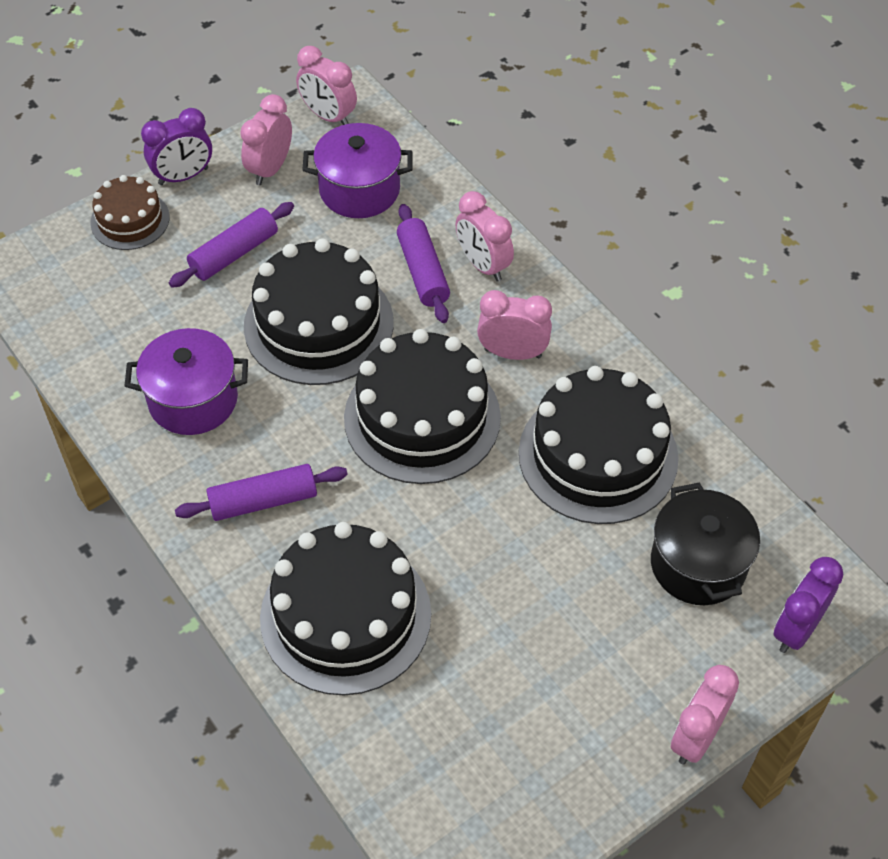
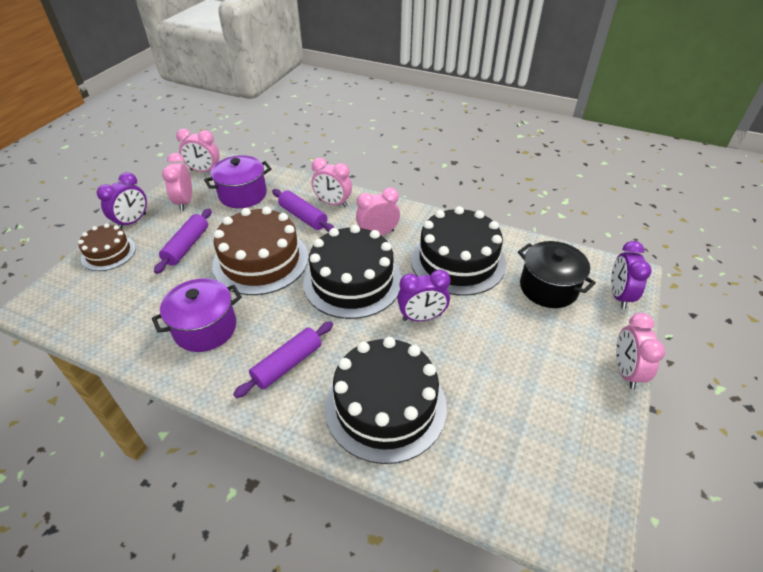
camera: 30 degrees left, 10 degrees down
black cake [244,239,394,385] -> brown cake [212,207,308,295]
none -> purple clock [397,270,451,321]

